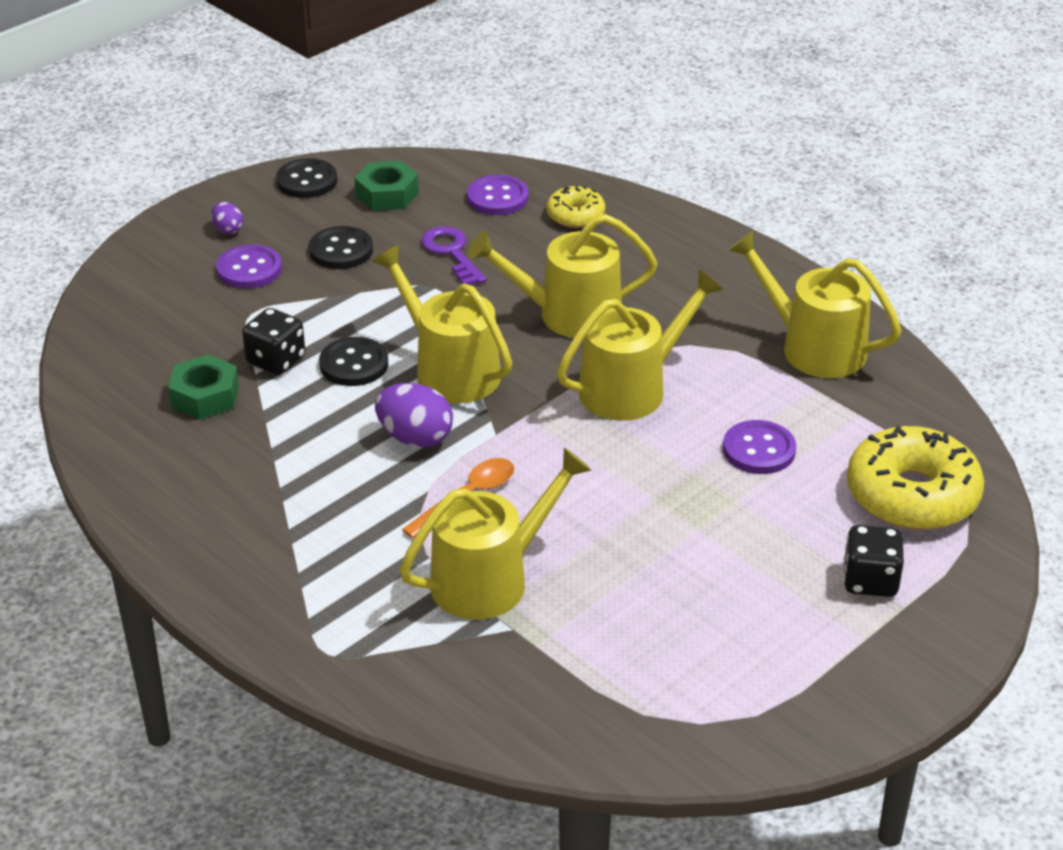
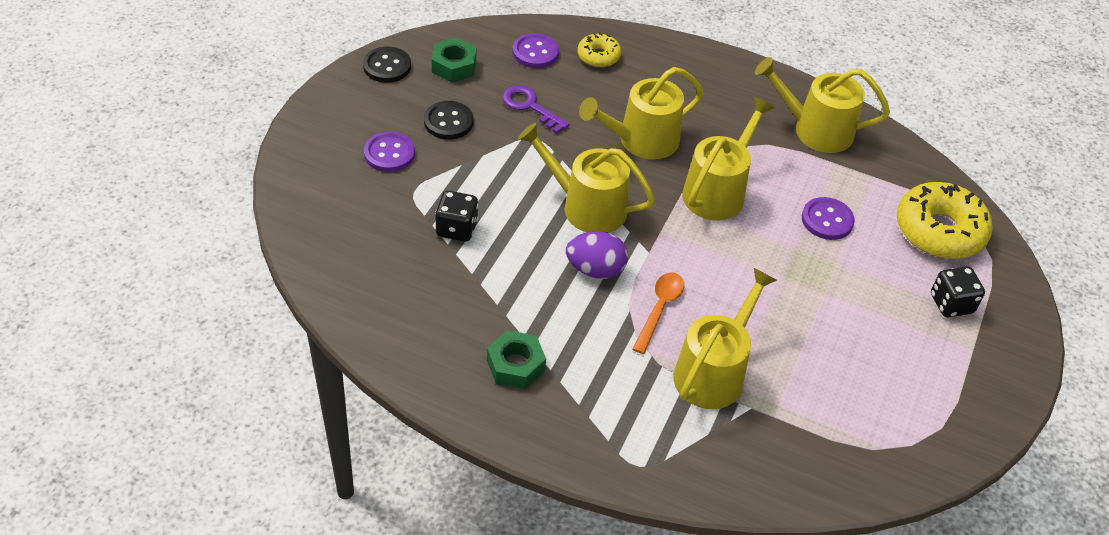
camera: 25 degrees left, 10 degrees up
green nut [168,355,239,419] -> green nut moved to [487,330,546,389]
purple egg [211,202,243,234] -> none
black button [319,337,388,386] -> none

